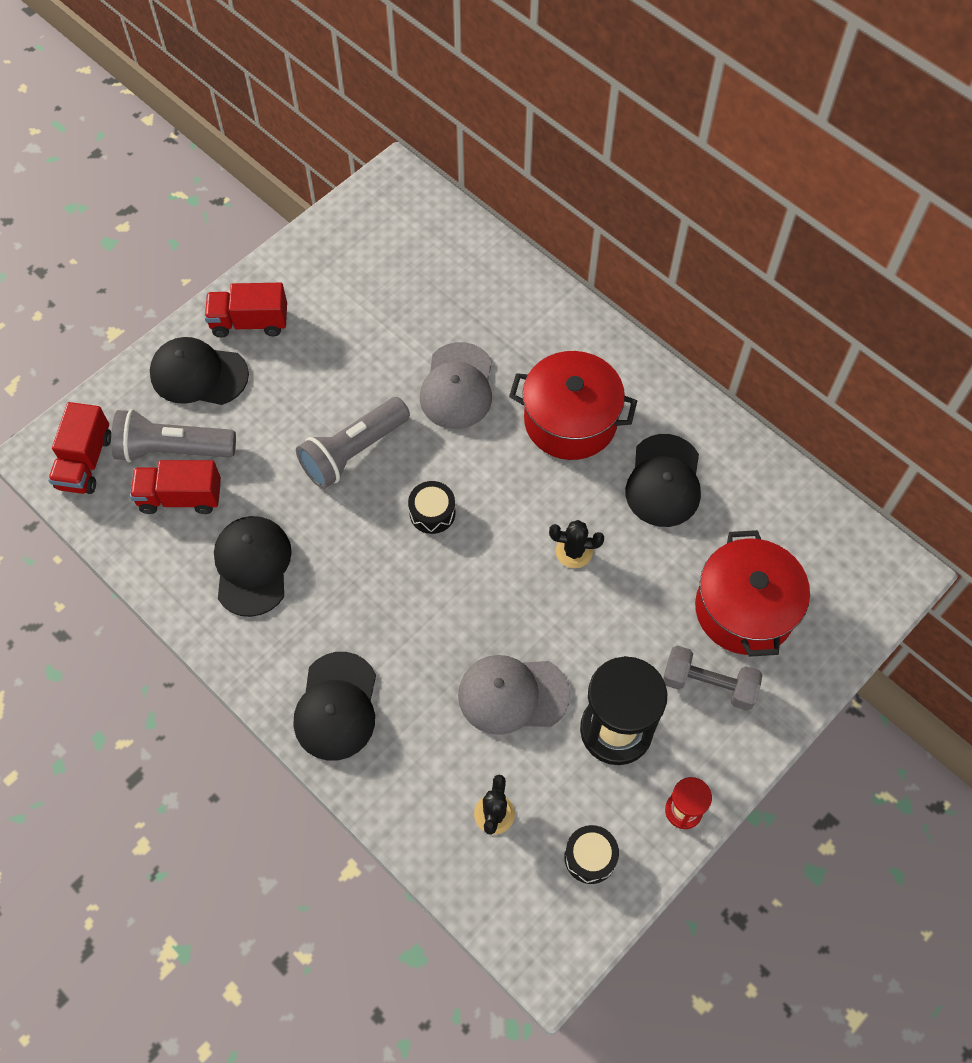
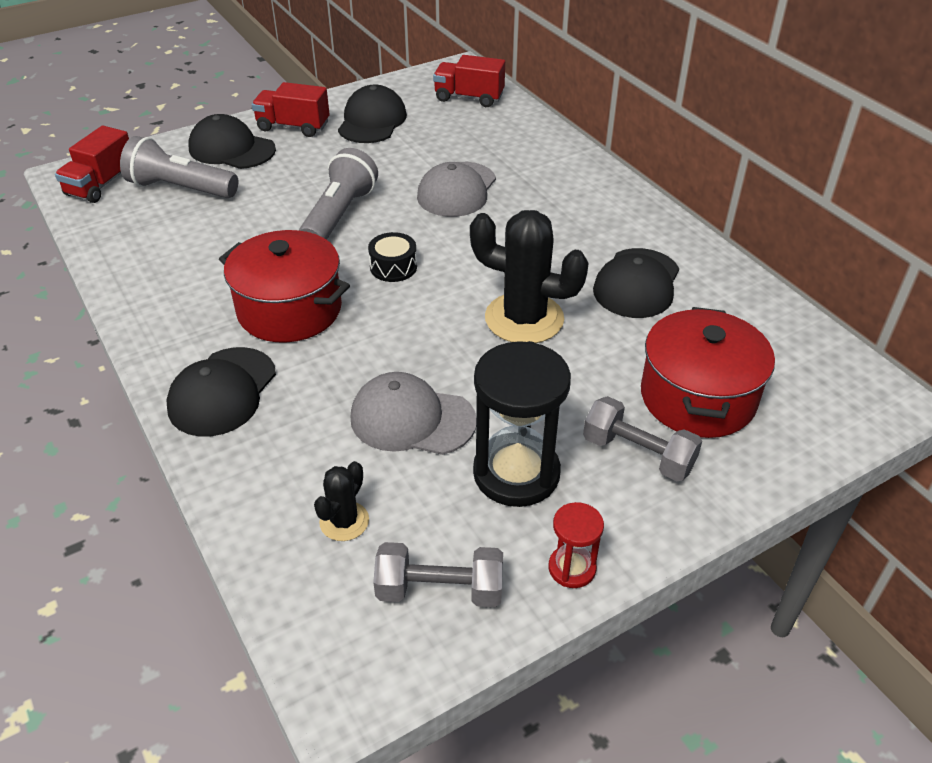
camera: 15 degrees right, 20 degrees down
red truck [130,460,221,514] -> red truck moved to [433,55,505,107]
black cap [214,516,292,617] -> black cap moved to [338,85,407,143]
grey flashlight [296,397,410,489] -> grey flashlight turned 135 degrees clockwise [299,148,378,240]
red pot [509,351,637,460] -> red pot moved to [219,230,350,342]
black cactus [549,520,604,568] -> black cactus [470,210,589,343], size x1.99
black drum [564,825,619,884] -> grey dumbbell [373,542,503,607]

